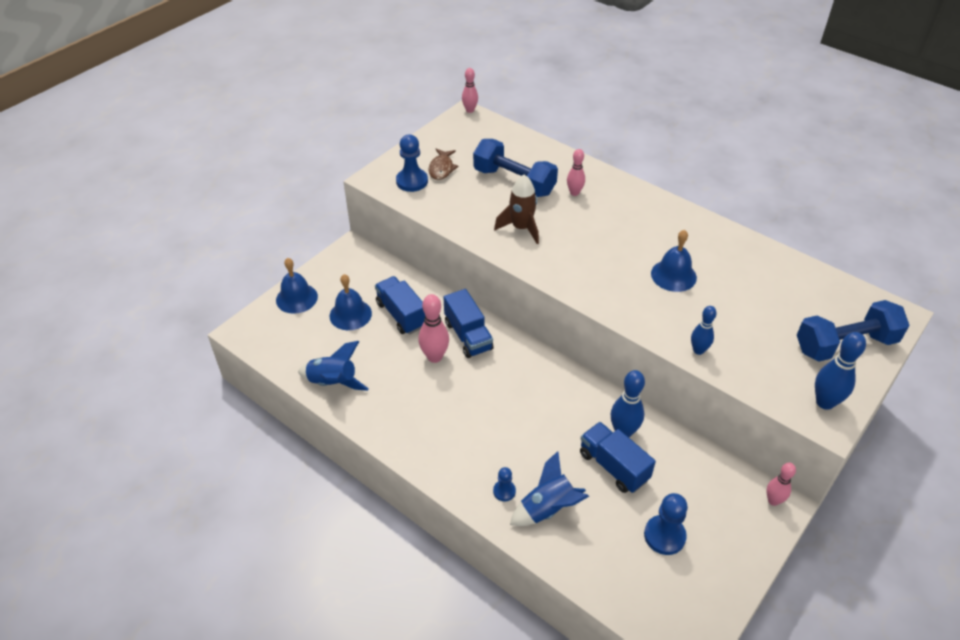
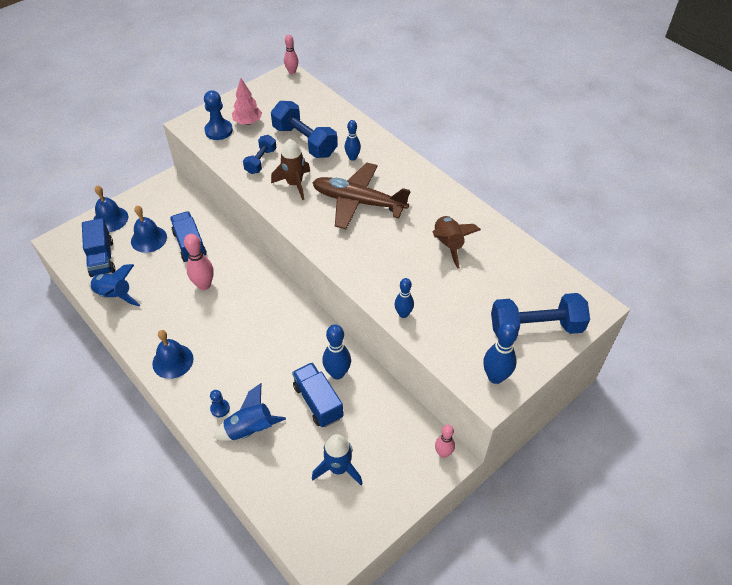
camera: 10 degrees right, 5 degrees up
brown fish [429,149,458,180] -> pink tree [232,78,262,125]
blue truck [444,289,493,358] -> blue truck moved to [82,218,115,277]
pink bowling pin [567,149,585,196] -> blue bowling pin [345,120,361,161]
blue pawn [644,493,688,555] -> blue rocket [312,434,363,485]
blue bell [651,230,697,292] -> blue bell moved to [152,330,193,379]
none -> blue dumbbell [243,135,277,174]
none -> brown plane [312,163,410,229]
none -> brown rocket [433,216,481,269]

